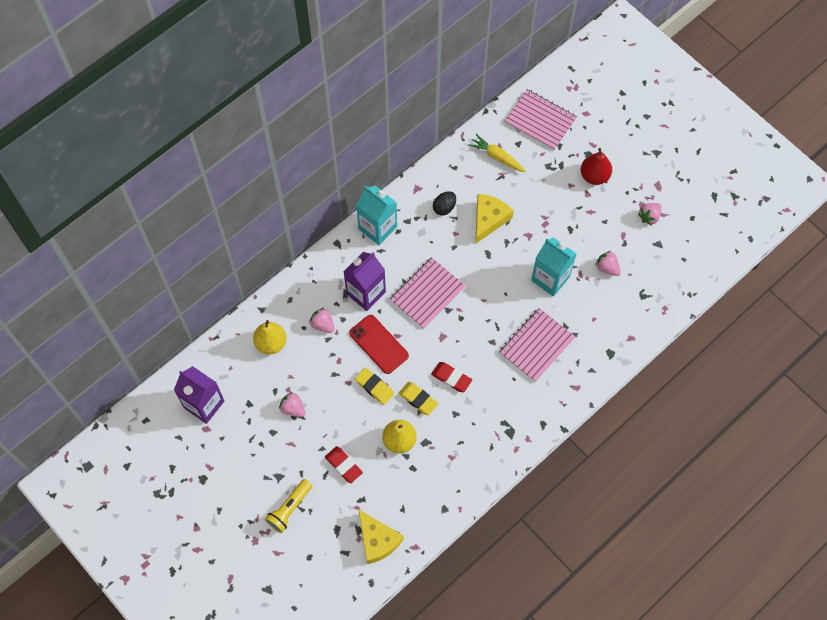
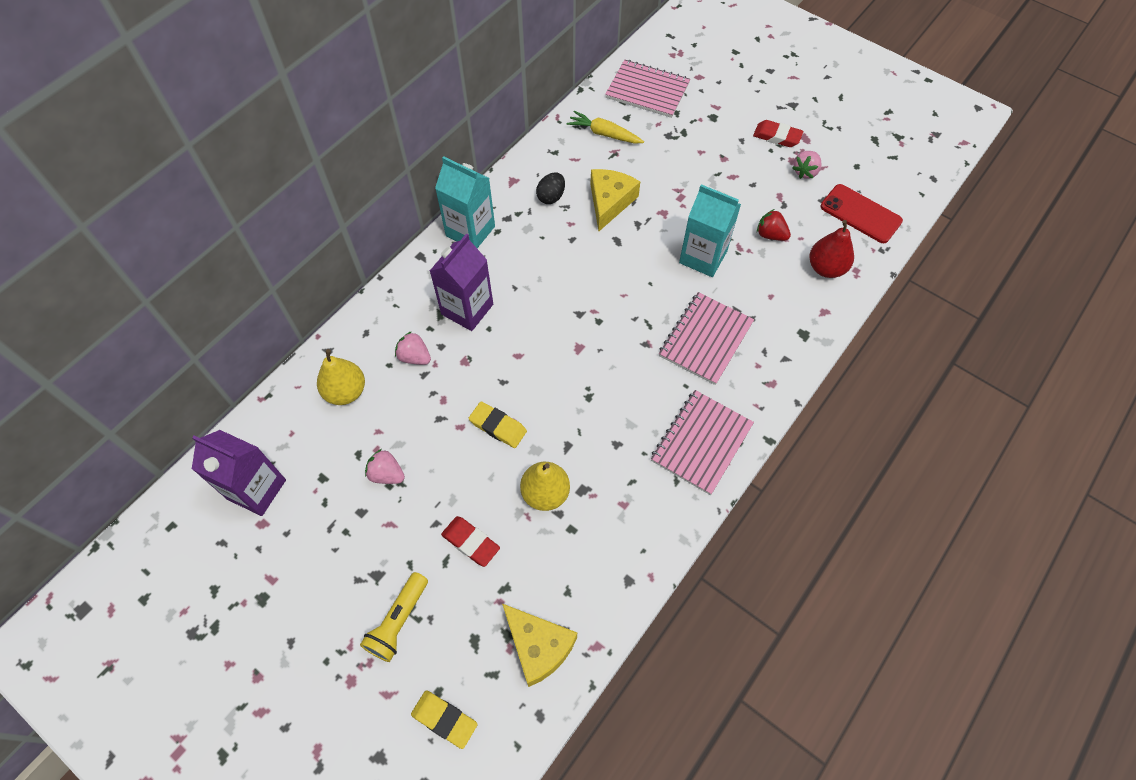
camera: 10 degrees left, 5 degrees down
red phone [349,315,409,374] -> red phone moved to [820,184,903,243]
pink notebook [390,257,465,329] -> pink notebook moved to [651,390,754,495]
yellow eraser [399,382,438,415] -> yellow eraser moved to [411,691,478,749]
red eraser [431,362,472,392] -> red eraser moved to [753,120,803,147]
red pear [581,148,612,185] -> red pear moved to [809,220,854,278]
pink strawberry [595,251,620,276] -> red strawberry [757,209,791,241]

